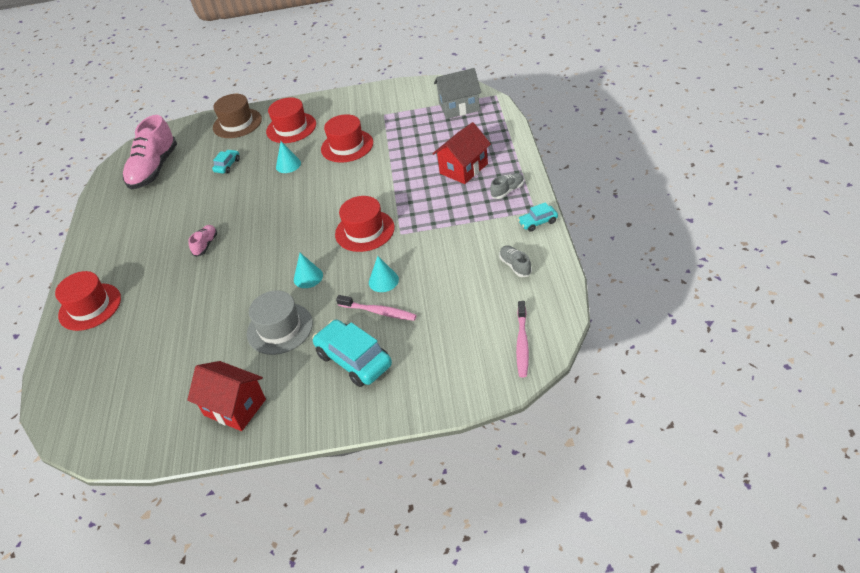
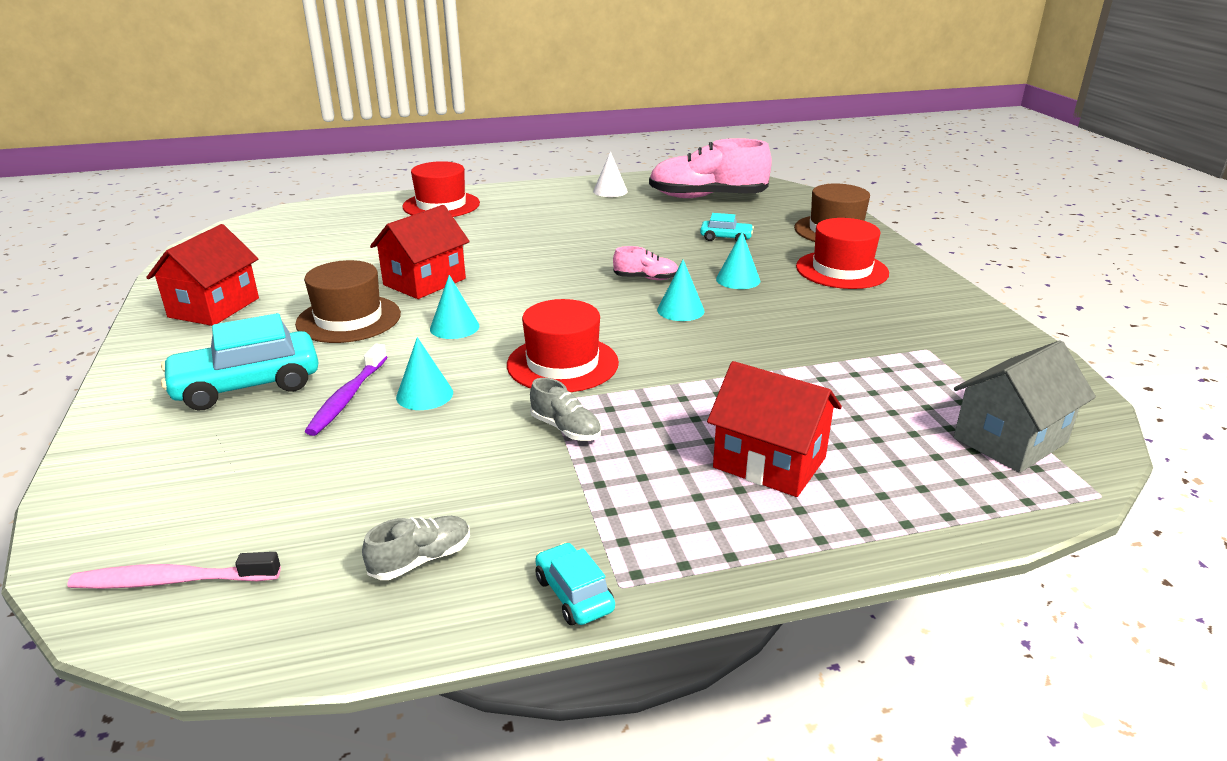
camera: 75 degrees right, 15 degrees down
pink shoe [188,225,217,257] -> pink shoe moved to [613,246,678,280]
grey hat [247,290,313,355] -> brown hat [295,260,401,343]
turquoise car [312,320,392,387] -> turquoise car turned 150 degrees counterclockwise [161,313,319,410]
red hat [321,114,373,162] -> none
pink toothbrush [336,295,417,321] -> purple toothbrush [304,343,387,436]
grey house [434,68,481,119] -> grey house turned 75 degrees clockwise [954,340,1096,473]
grey shoe [490,173,524,199] -> grey shoe moved to [530,378,601,441]
none -> red house [370,205,470,299]
none -> white cone [593,151,628,197]
none -> turquoise cone [657,260,704,321]

